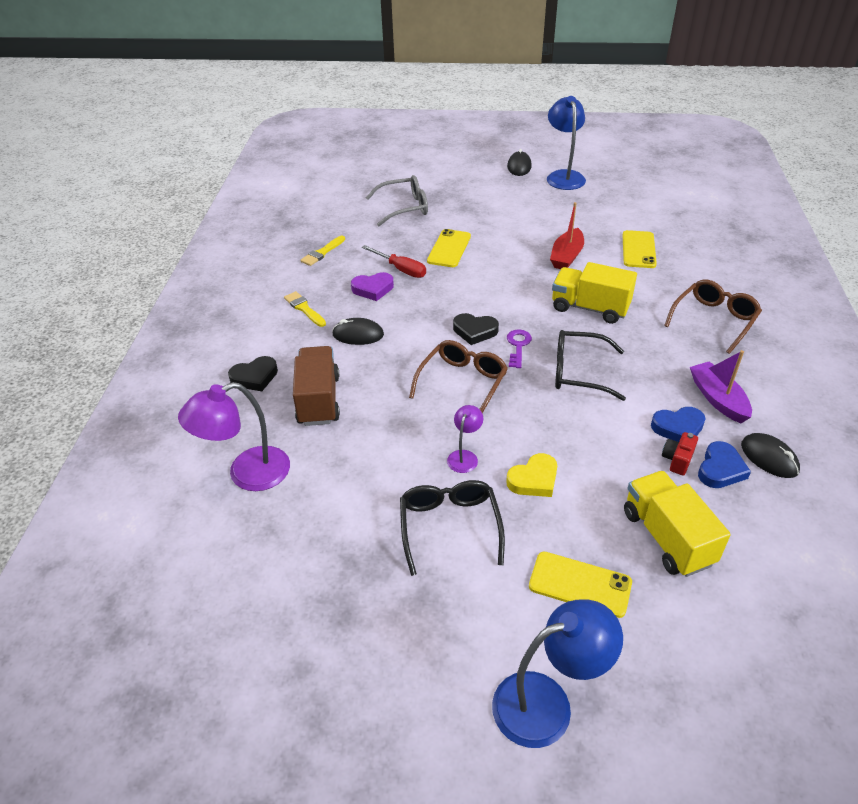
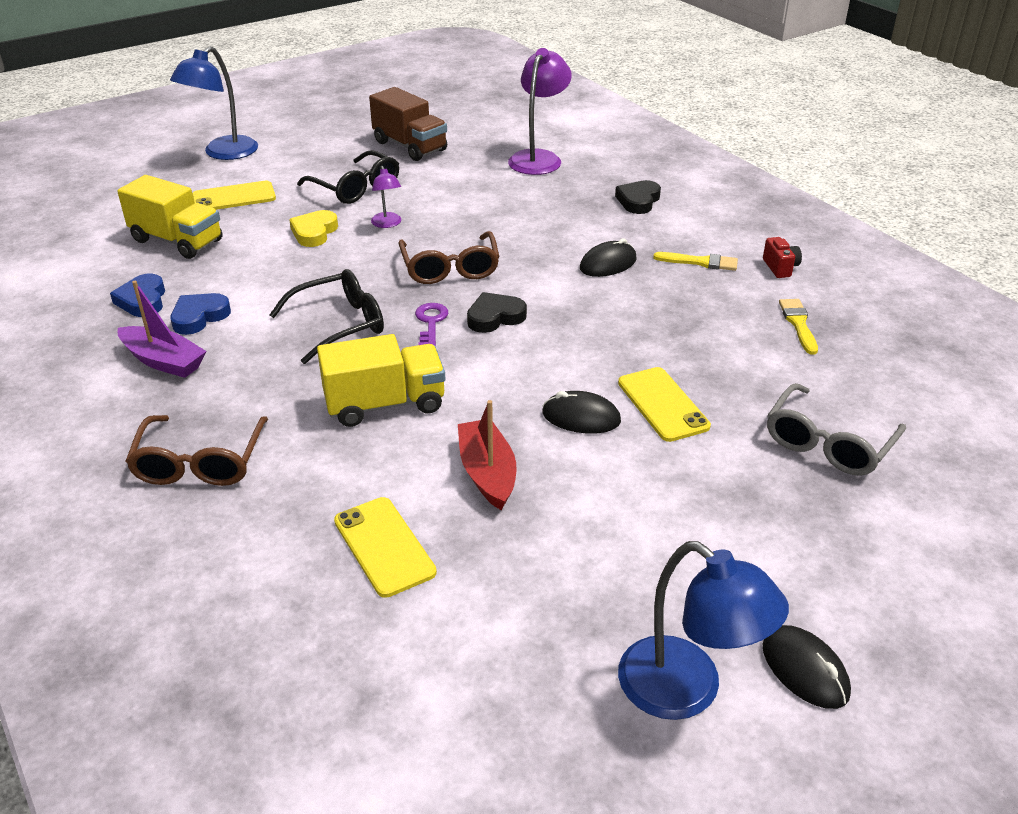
camera: 140 degrees right, 5 degrees down
brown truck [293,346,340,426] -> brown truck moved to [369,87,447,161]
purple heart [351,272,394,301] -> none
red screwdriver [362,245,426,278] -> none
purple key [507,329,532,368] -> purple key turned 150 degrees counterclockwise [415,303,448,346]
red camera [662,432,698,475] -> red camera moved to [763,237,802,278]
black mouse [741,433,800,478] -> black mouse moved to [542,391,621,434]

